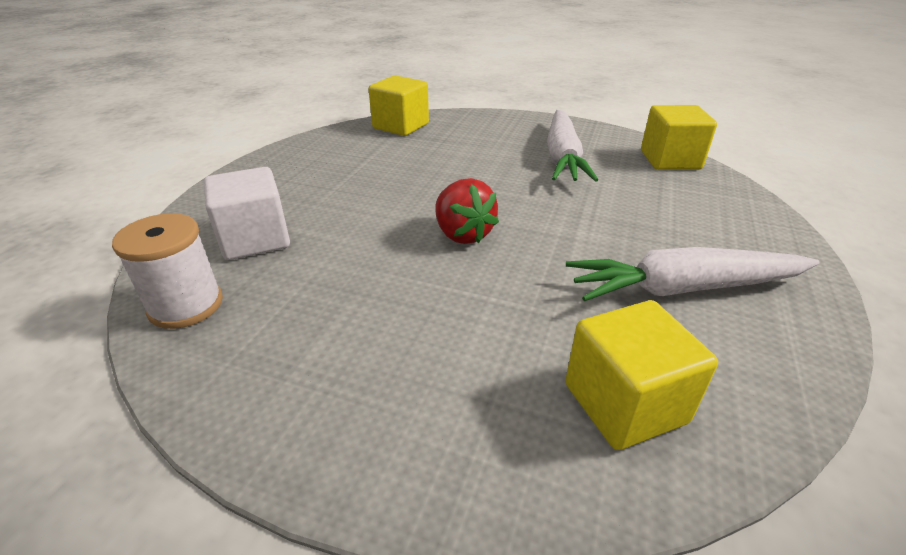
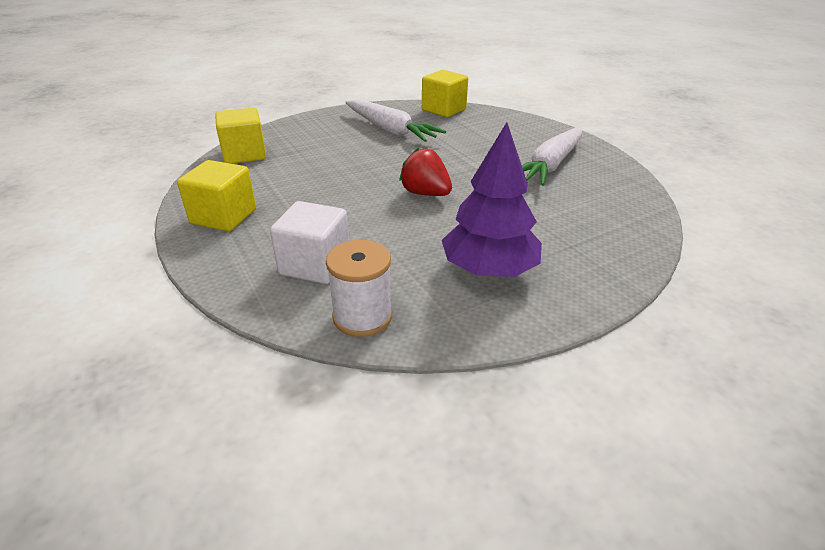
camera: 50 degrees left, 0 degrees up
red strawberry [436,178,499,244] -> red strawberry turned 150 degrees counterclockwise [399,148,452,196]
yellow cube [565,300,718,450] -> yellow cube moved to [177,160,256,231]
none -> purple tree [442,122,542,277]

